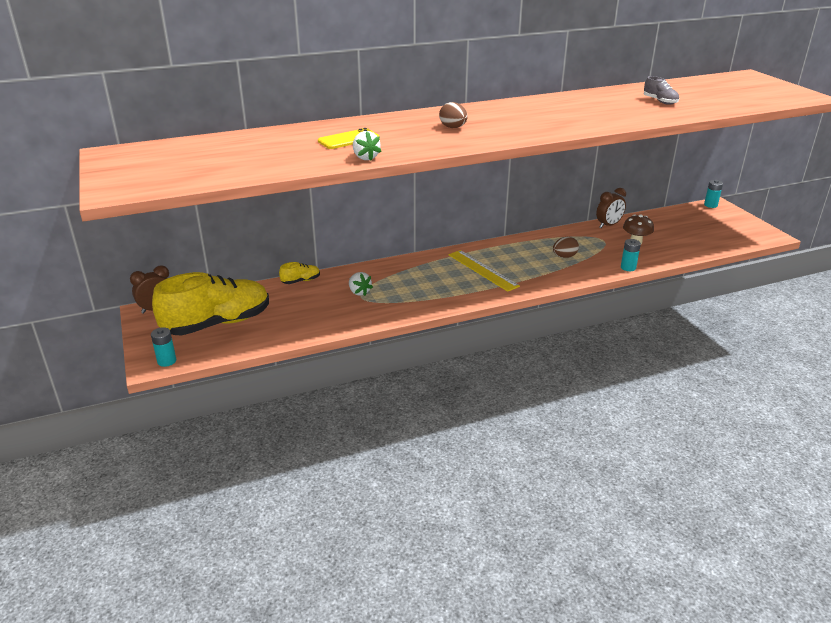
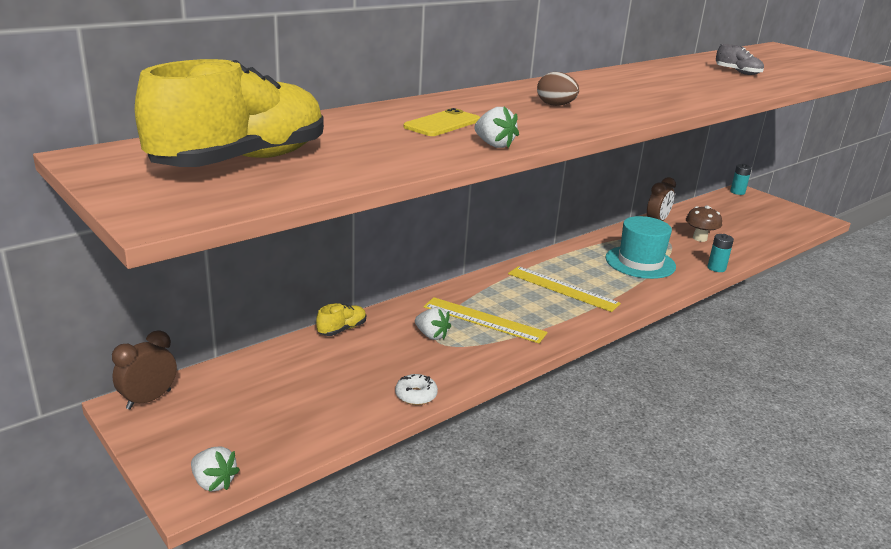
camera: 20 degrees left, 5 degrees down
turquoise battery [151,327,176,367] -> white strawberry [191,446,240,492]
yellow shoe [152,272,269,336] -> yellow shoe moved to [135,59,324,167]
brown egg [553,237,579,258] -> turquoise hat [605,216,676,279]
none -> white donut [395,374,438,405]
none -> yellow ruler [423,297,548,343]

